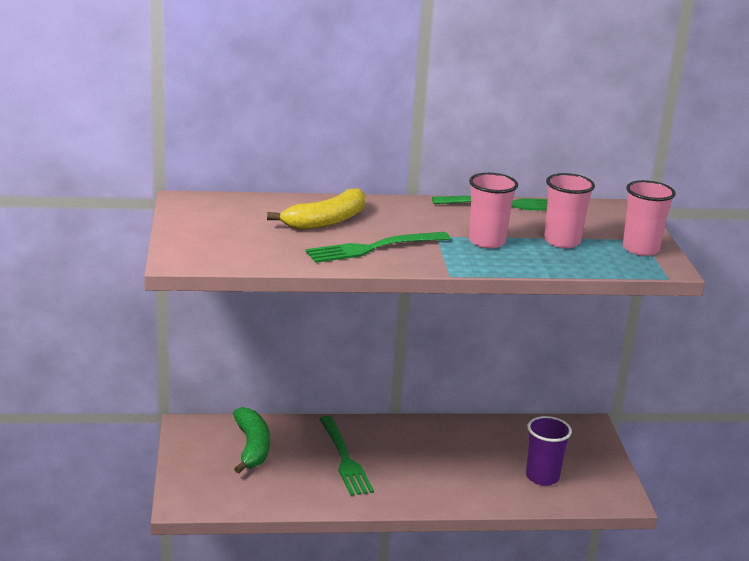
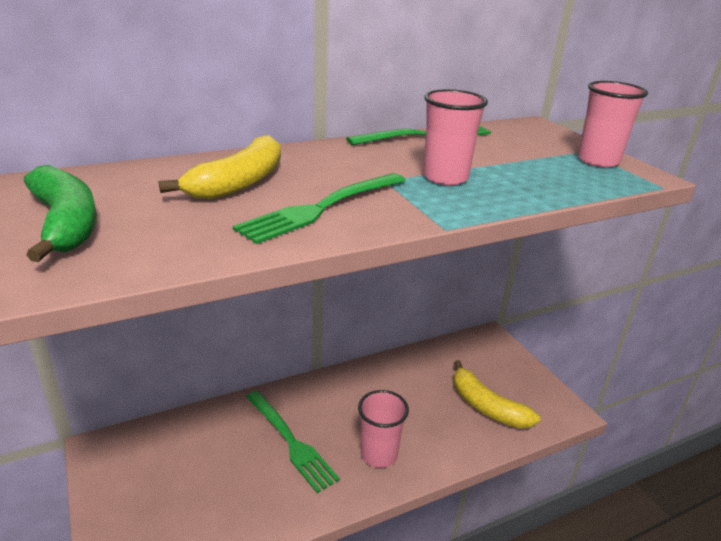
camera: 20 degrees left, 5 degrees up
green banana [233,407,270,474] -> green banana moved to [24,165,97,262]
purple cup [526,416,572,486] -> yellow banana [454,360,540,428]
pink cup [544,173,595,248] -> pink cup moved to [358,390,409,468]

